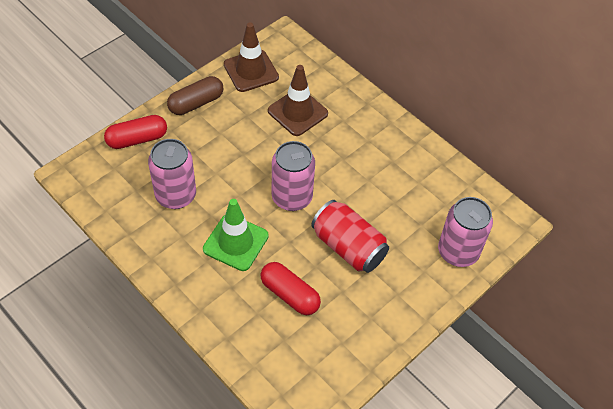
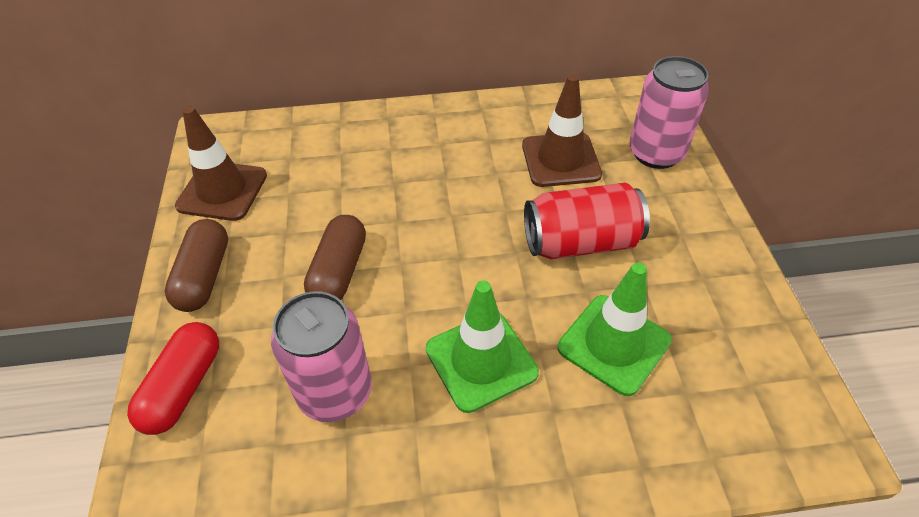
camera: 50 degrees left, 5 degrees down
red capsule [261,262,321,315] -> green traffic cone [558,263,672,396]
brown traffic cone [268,65,328,136] -> brown traffic cone moved to [522,74,602,187]
pink can [272,141,315,211] -> none
none -> brown capsule [304,215,366,300]

